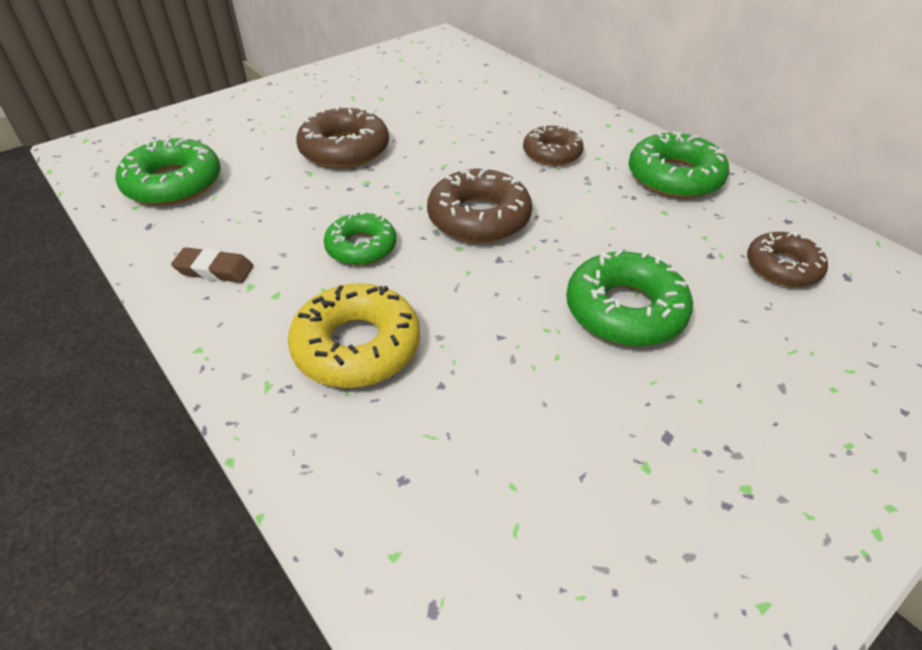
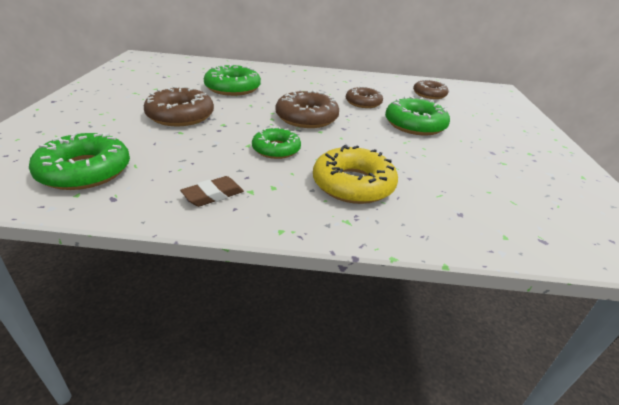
camera: 50 degrees left, 10 degrees down
brown donut [523,125,584,166] -> brown donut moved to [346,86,383,108]
green donut [629,132,729,199] -> green donut moved to [204,64,261,96]

